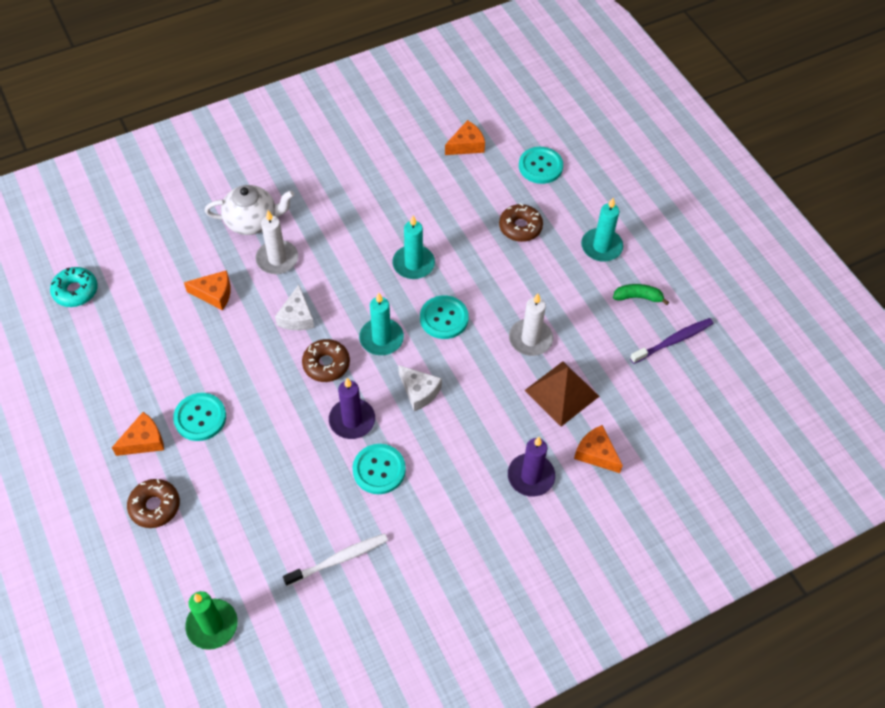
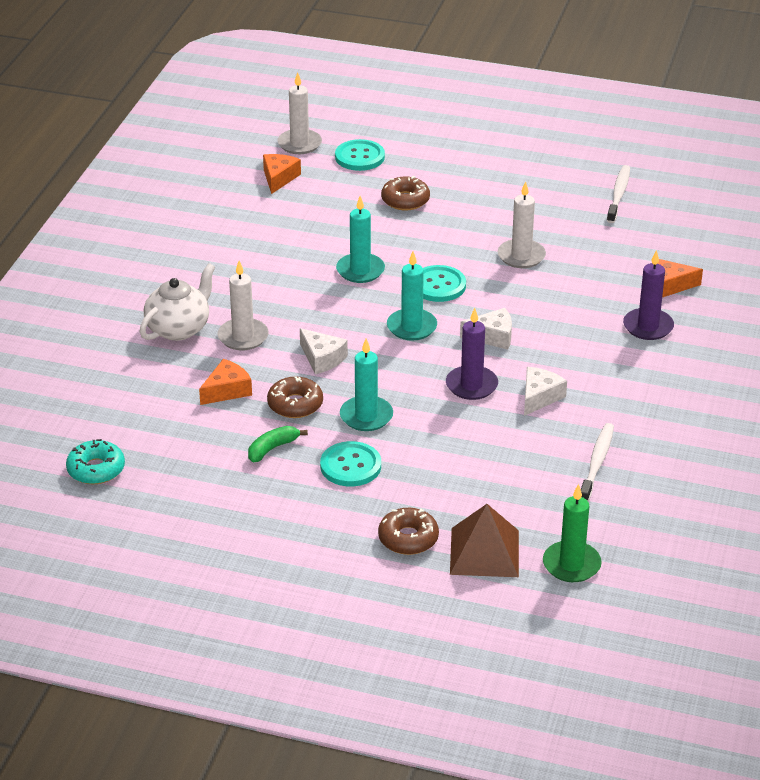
camera: 45 degrees left, 20 degrees down
orange cheese [112,412,164,456] -> none
brown donut [302,339,350,382] -> brown donut moved to [267,376,323,418]
turquoise button [352,444,406,494] -> white cheese [524,367,567,416]
brown pyramid [524,361,600,426] -> brown pyramid moved to [450,504,519,577]
turquoise candle [581,198,623,262] -> turquoise candle moved to [340,339,393,431]
green banana [613,284,669,305] -> green banana moved to [248,426,308,462]
purple toothbrush [630,318,714,364] -> white toothbrush [607,165,630,223]
none -> white candle [277,72,322,154]

